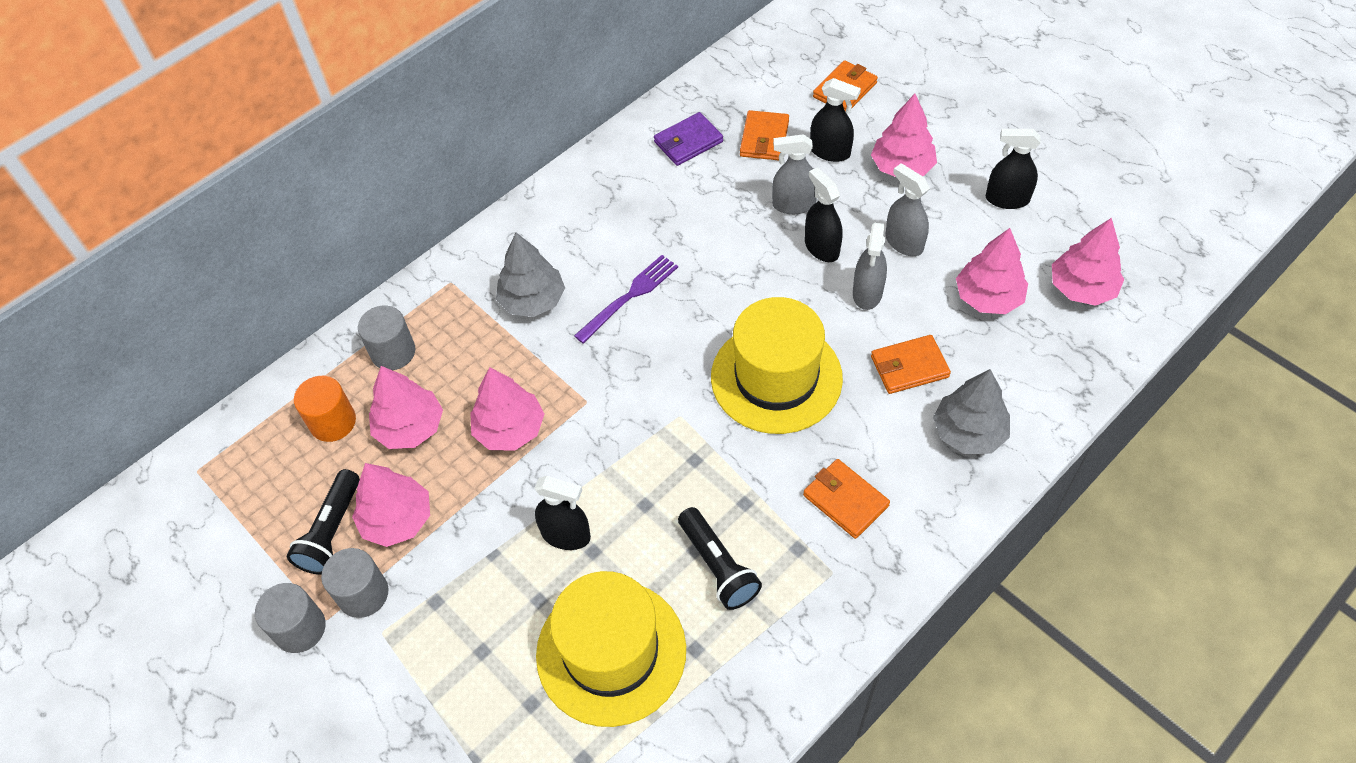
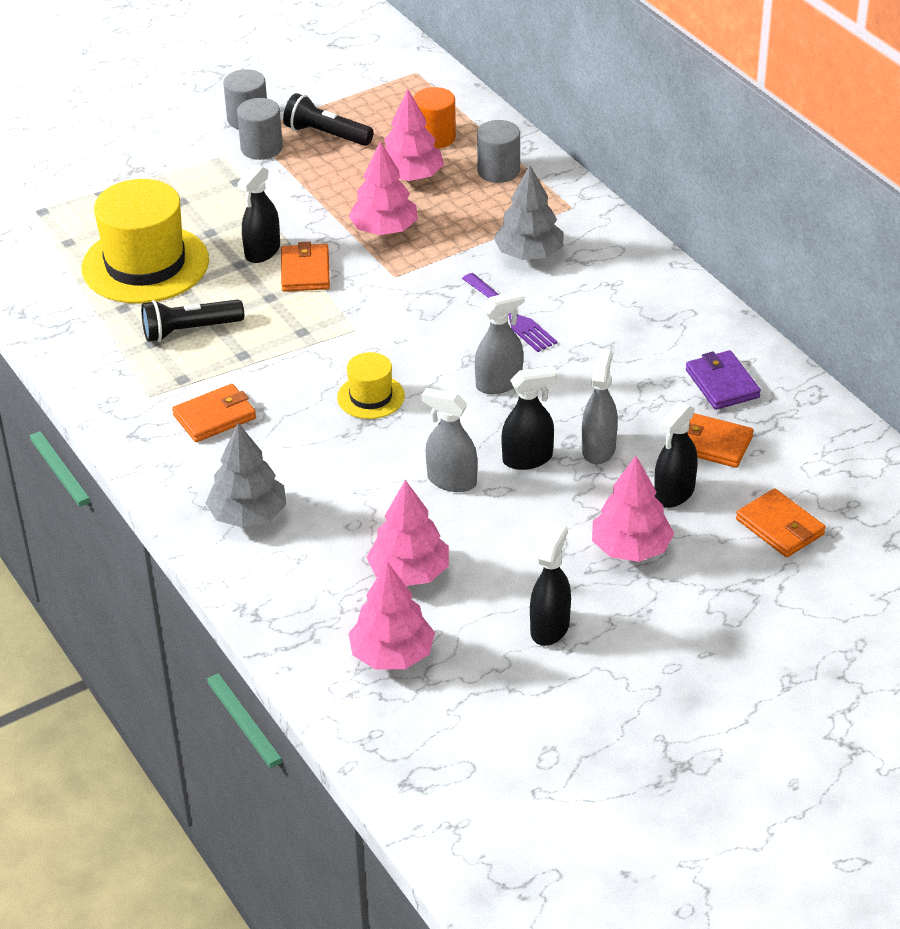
camera: 100 degrees right, 15 degrees down
pink tree [352,463,430,547] -> none
yellow hat [711,297,843,434] -> yellow hat [337,352,405,419], size x0.49
orange wallet [871,335,951,394] -> orange wallet moved to [281,242,330,292]
grey spray bottle [886,163,930,256] -> grey spray bottle moved to [475,290,525,394]

